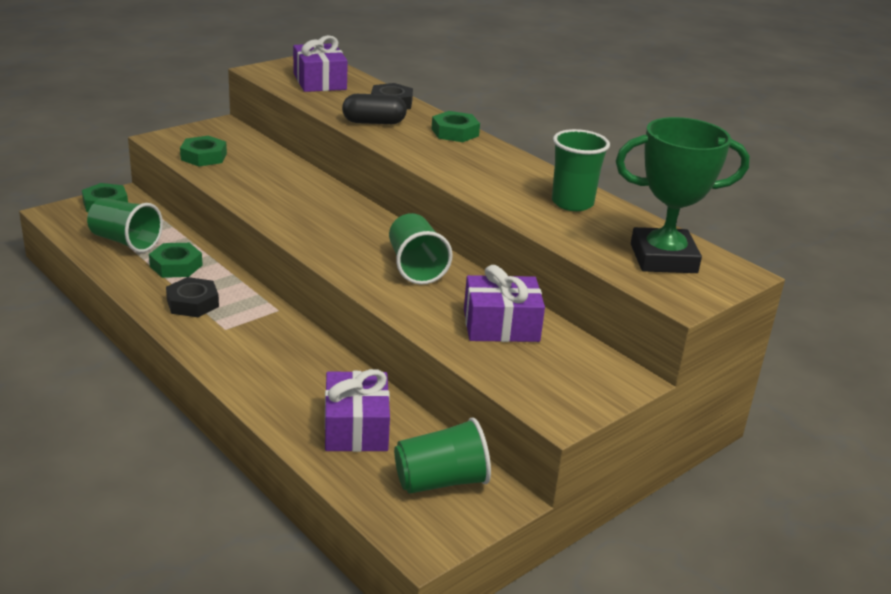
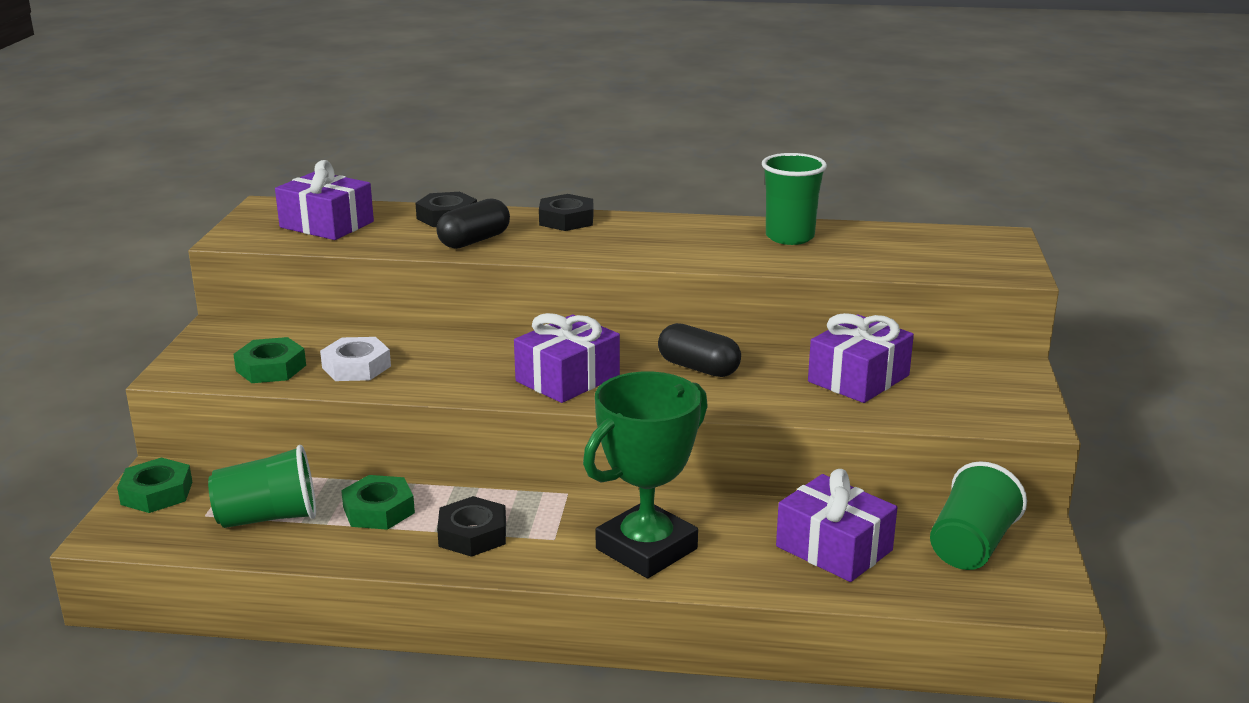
camera: 40 degrees left, 5 degrees down
green cup [389,213,453,285] -> black capsule [658,323,741,377]
green nut [432,111,480,142] -> black nut [539,194,594,231]
green trophy [616,117,750,273] -> green trophy moved to [583,372,708,578]
none -> white nut [320,337,391,381]
none -> purple gift [514,313,620,403]

